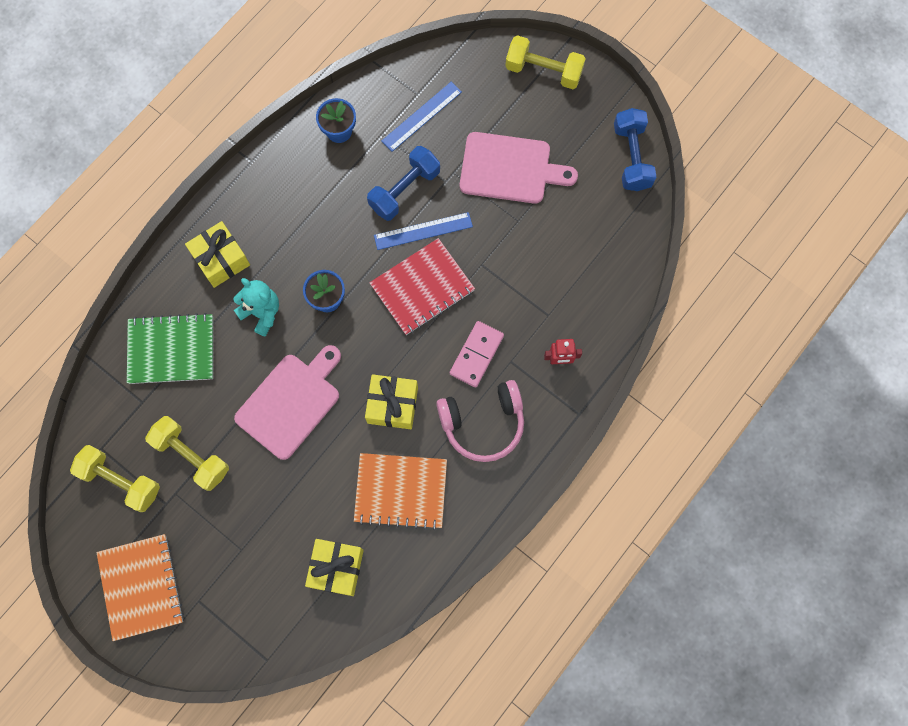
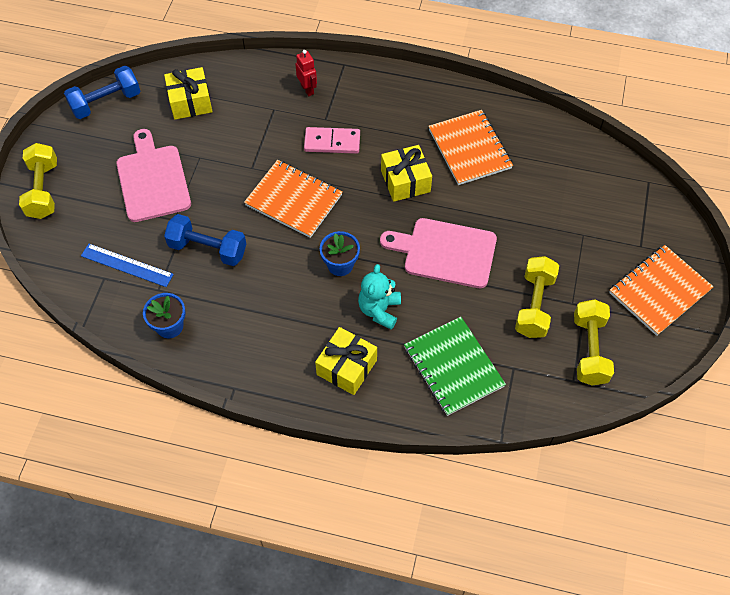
camera: 115 degrees left, 15 degrees down
yellow gift [305,539,364,596] -> yellow gift moved to [164,67,213,120]
red notebook [369,238,475,335] -> orange notebook [244,160,343,238]
blue ruler [374,212,473,250] -> none
pink headphones [436,380,524,462] -> none

